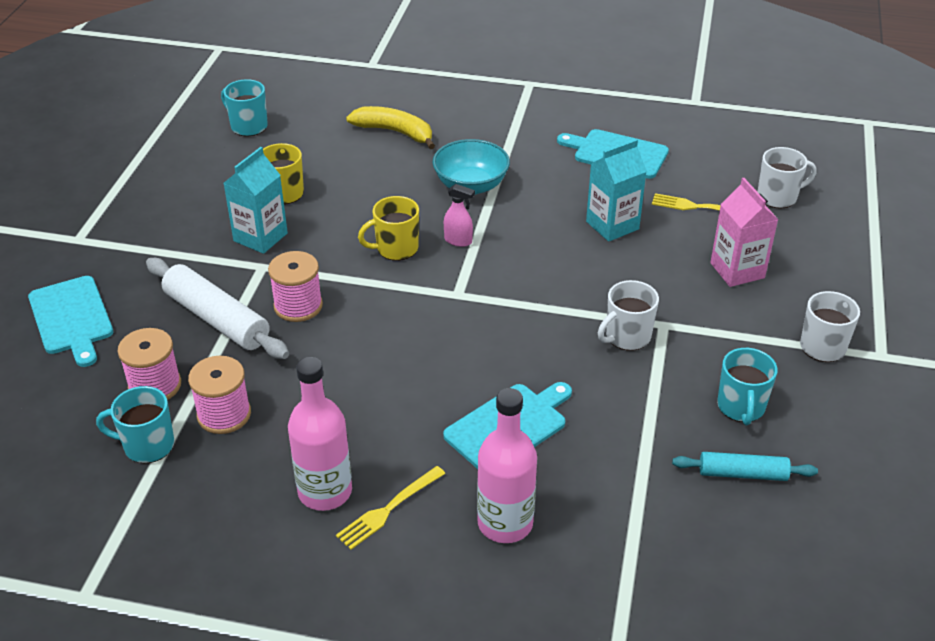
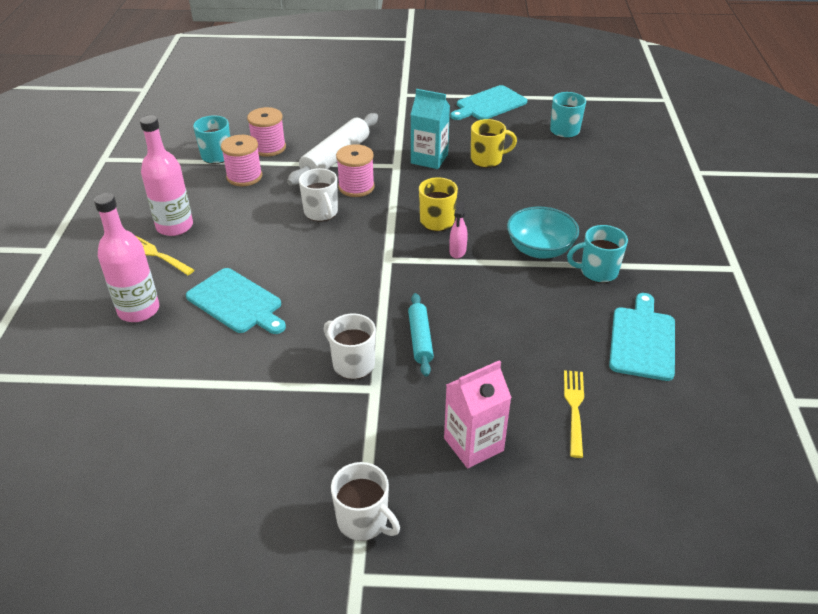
camera: 80 degrees right, 0 degrees up
turquoise cutting board [28,276,113,367] -> turquoise cutting board moved to [450,85,527,120]
yellow banana [346,106,435,149] -> none
turquoise carton [586,139,647,242] -> none
turquoise rolling pin [672,452,818,481] -> turquoise rolling pin moved to [408,293,434,377]
turquoise mug [717,348,778,425] -> turquoise mug moved to [567,225,628,283]
white mug [758,147,816,209] -> white mug moved to [299,168,338,221]

